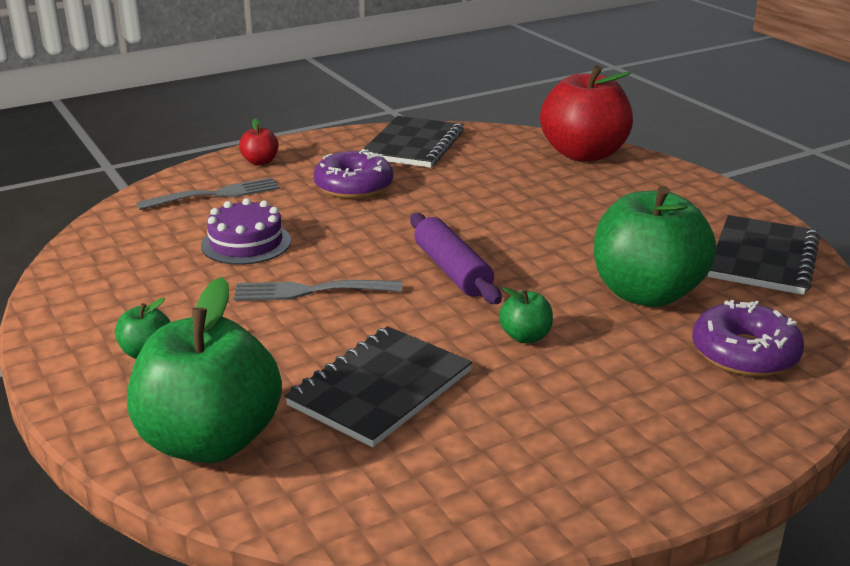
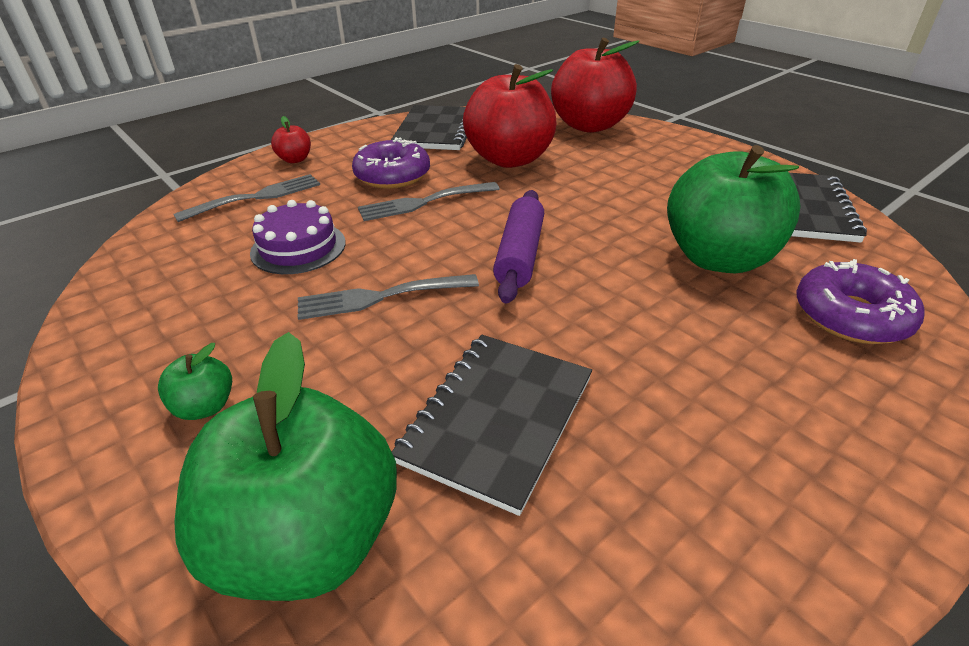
camera: 10 degrees left, 10 degrees up
purple rolling pin [410,213,502,304] -> purple rolling pin turned 45 degrees clockwise [493,190,544,304]
green apple [499,287,553,343] -> none
none -> grey fork [358,182,500,221]
none -> red apple [463,64,557,168]

